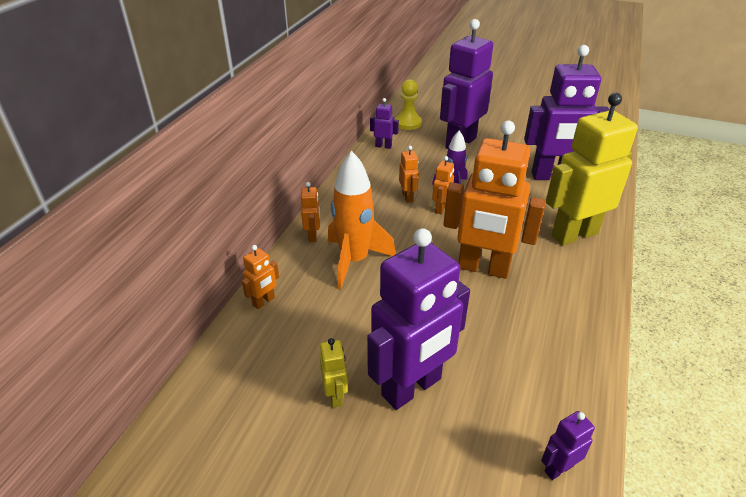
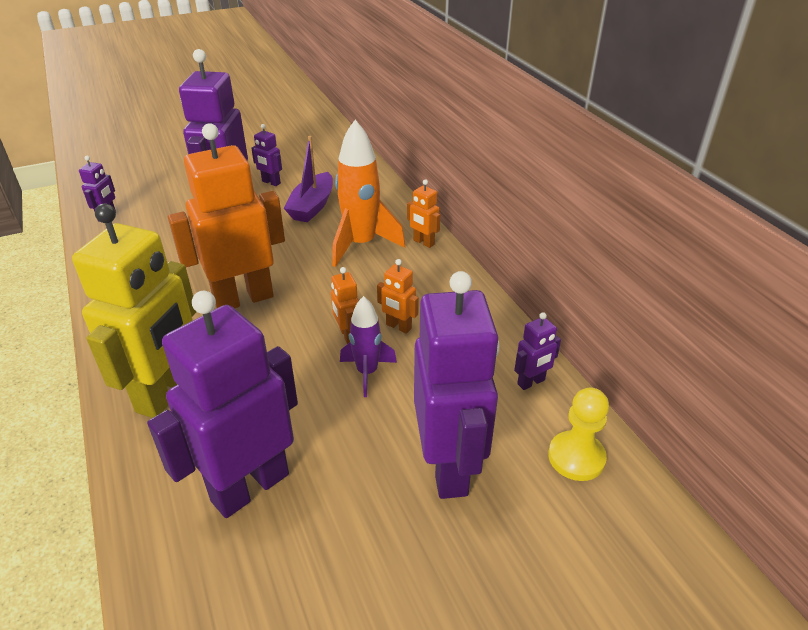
camera: 135 degrees right, 0 degrees up
orange robot [242,245,279,309] -> none
yellow robot [320,338,348,408] -> purple robot [251,124,282,186]
none -> purple boat [284,136,333,222]

